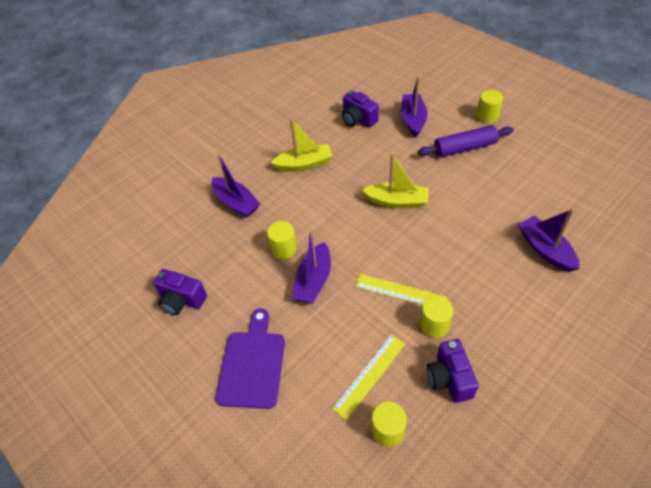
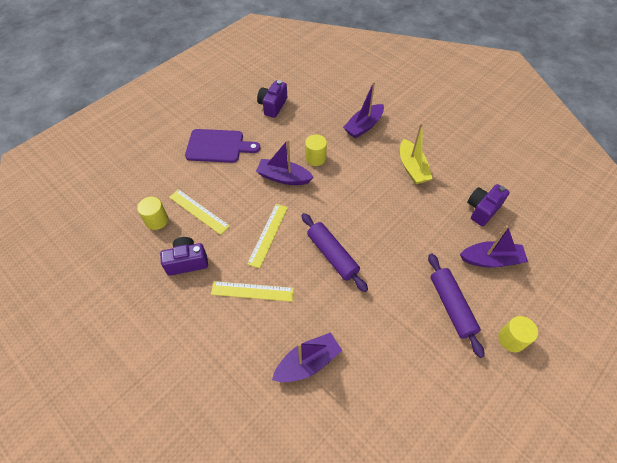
camera: 85 degrees right, 5 degrees up
yellow boat [362,154,429,208] -> none
yellow cylinder [420,296,453,338] -> none
none -> yellow ruler [211,281,294,302]
none -> purple rolling pin [301,213,368,292]

